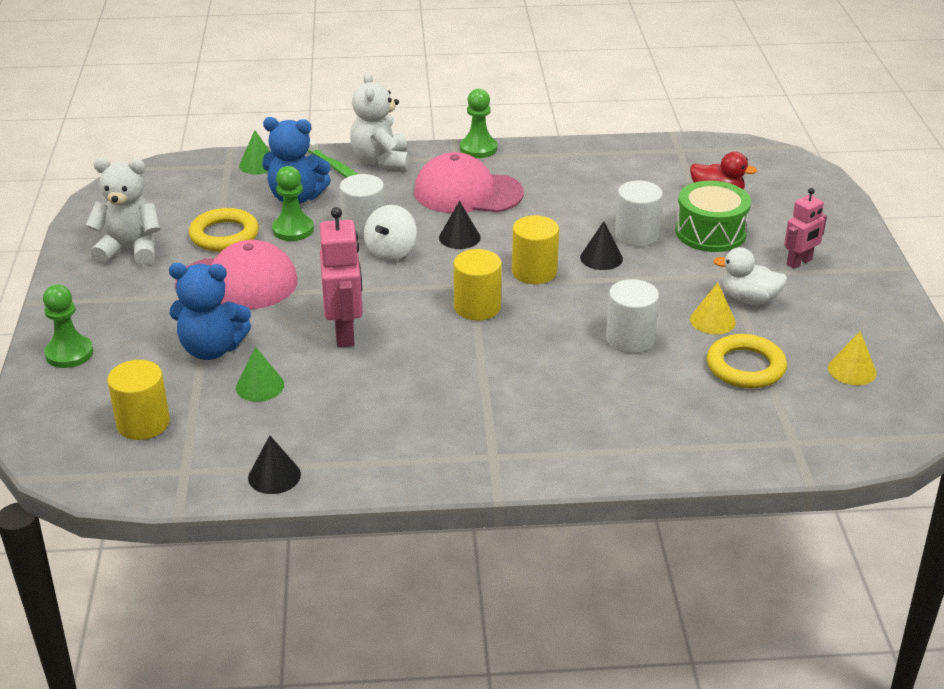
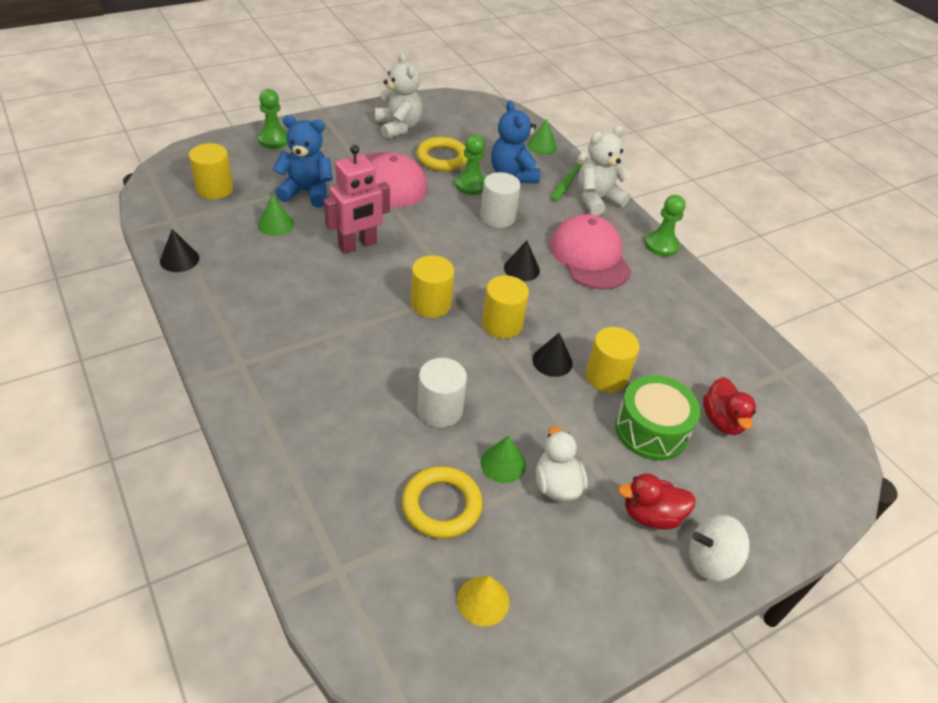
camera: 60 degrees right, 10 degrees up
blue teddy bear [169,263,251,360] -> blue teddy bear turned 120 degrees clockwise [273,115,333,207]
white spinning top [364,205,417,261] -> white spinning top moved to [689,515,750,581]
white cylinder [615,181,663,246] -> yellow cylinder [585,327,640,393]
yellow cone [690,282,736,334] -> green cone [480,435,526,483]
pink robot [784,188,827,269] -> red duck [618,473,696,530]

